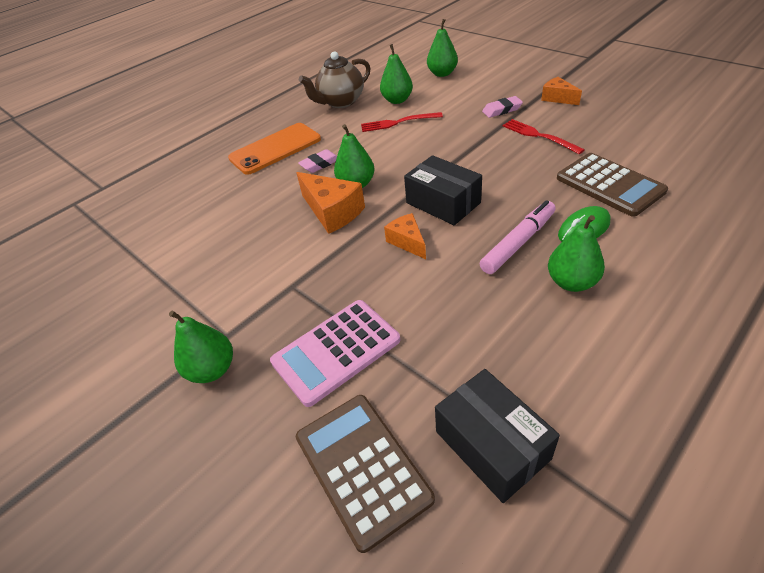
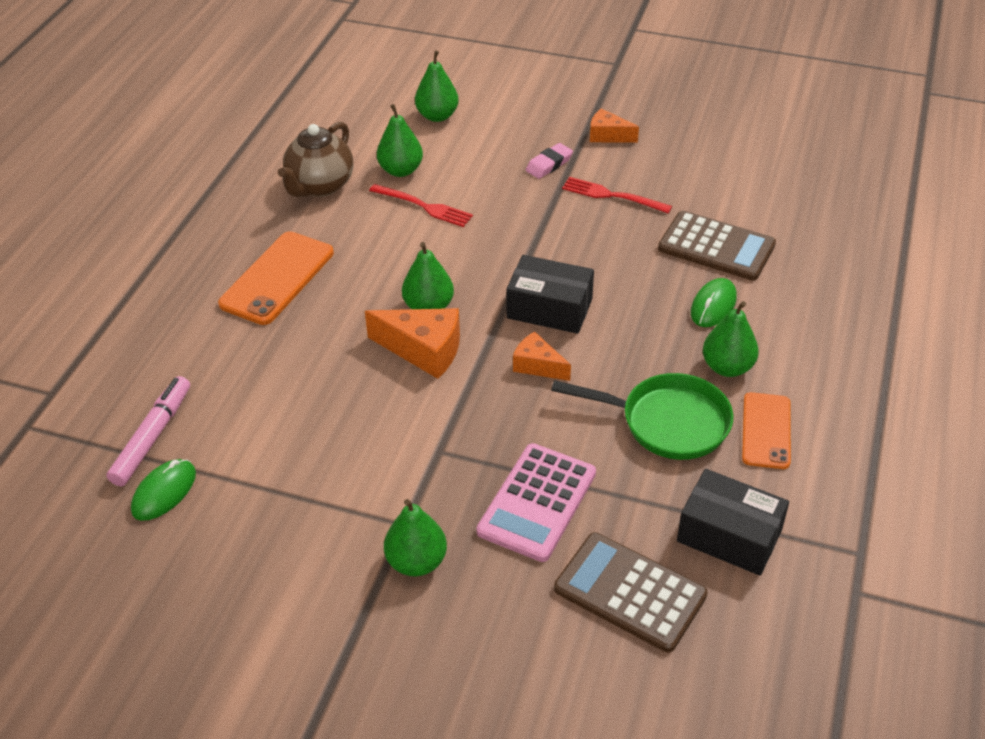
camera: 30 degrees left, 0 degrees up
pink eraser [298,149,337,173] -> none
red fork [361,112,443,132] -> red fork turned 120 degrees counterclockwise [369,184,473,227]
pink marker [479,200,556,274] -> pink marker moved to [106,376,190,486]
none -> green mouse [131,459,196,521]
none -> green pan [551,373,733,460]
none -> orange phone [742,392,791,469]

